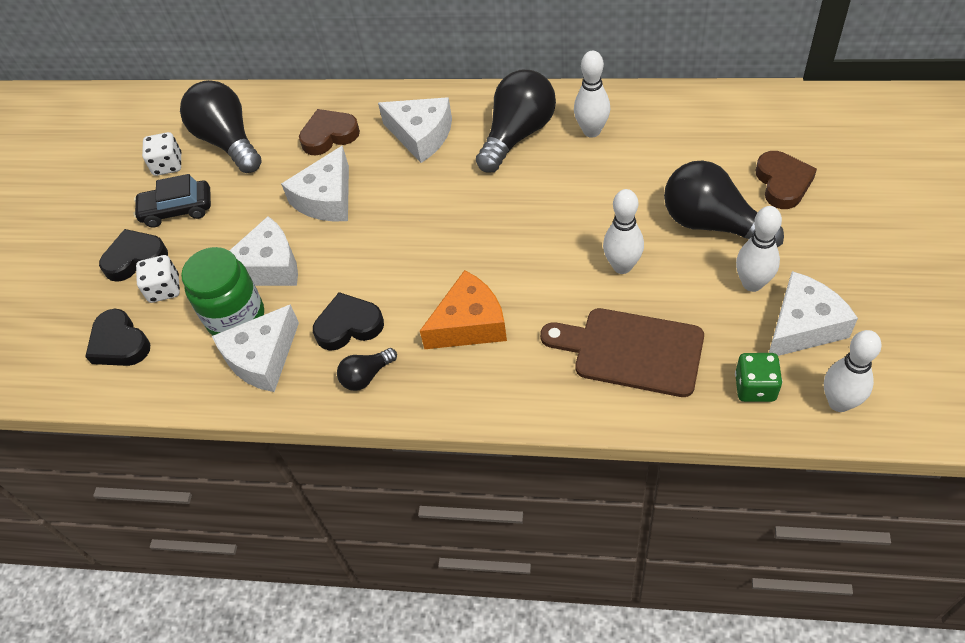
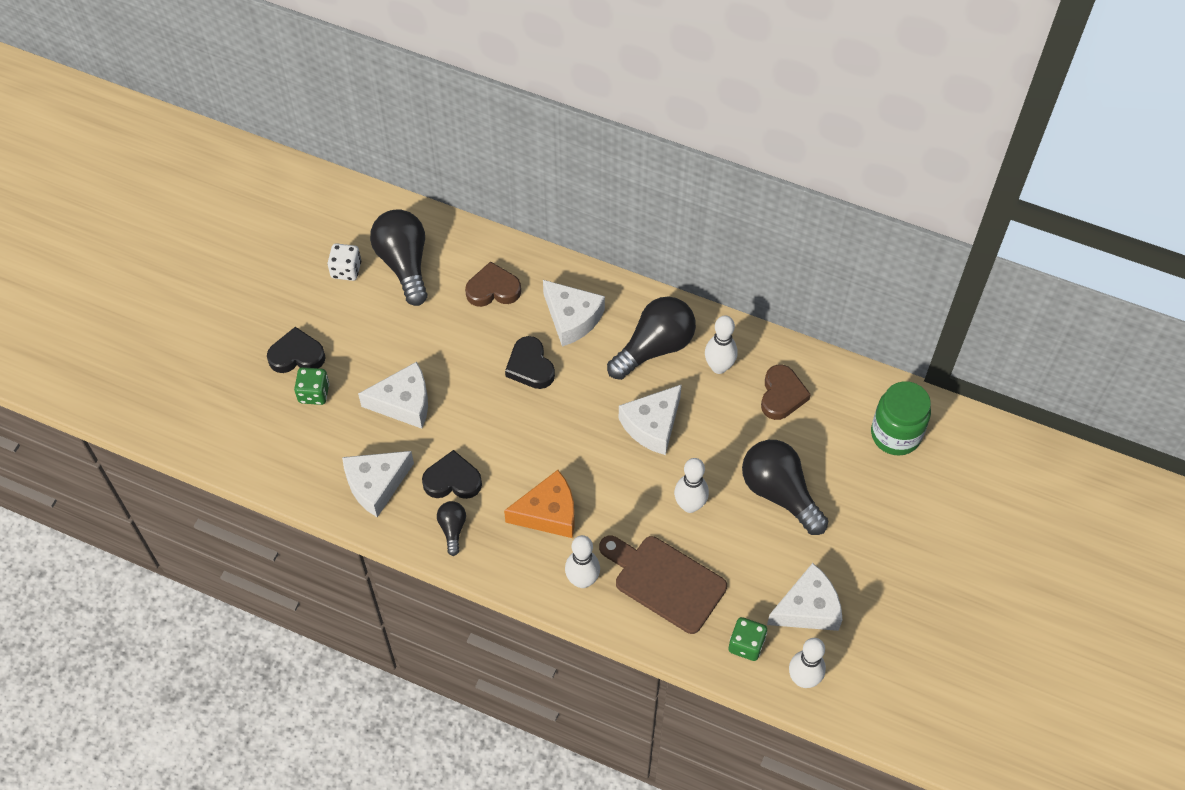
camera: 10 degrees right, 5 degrees up
black heart [85,309,150,366] -> black heart moved to [505,336,555,389]
black car [133,174,211,228] -> none
white dice [136,255,180,303] -> green dice [294,367,329,405]
green jar [181,247,264,335] -> green jar moved to [871,381,931,456]
white cheese [281,145,349,222] -> white cheese moved to [618,384,682,455]
black light bulb [337,348,397,391] -> black light bulb turned 105 degrees clockwise [437,501,466,556]
white bowling pin [736,206,782,292] -> white bowling pin moved to [565,535,600,588]
brown heart [756,151,817,209] -> brown heart moved to [761,365,811,420]

